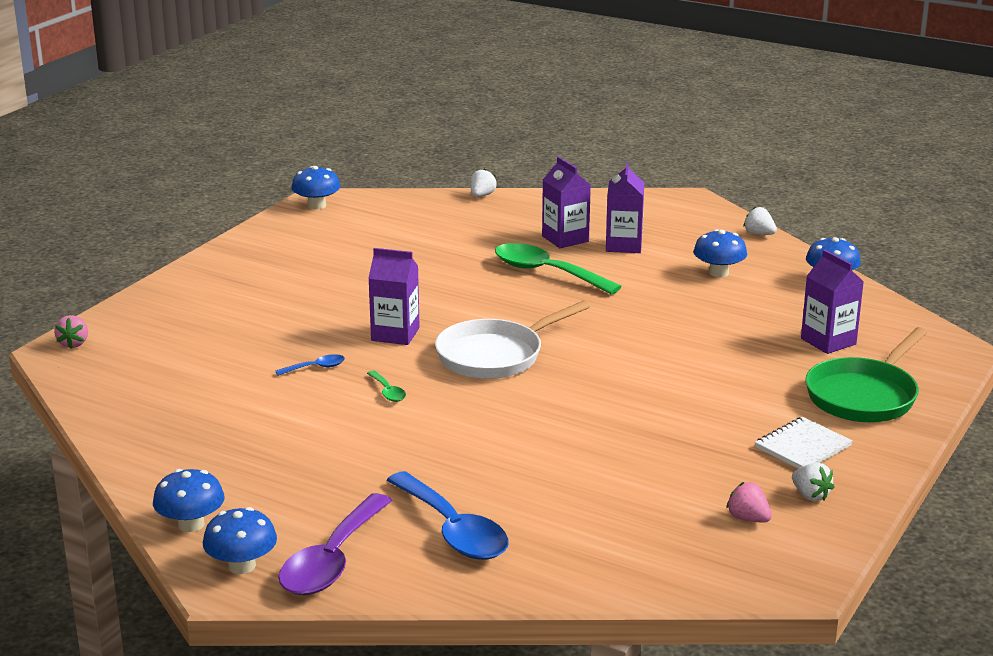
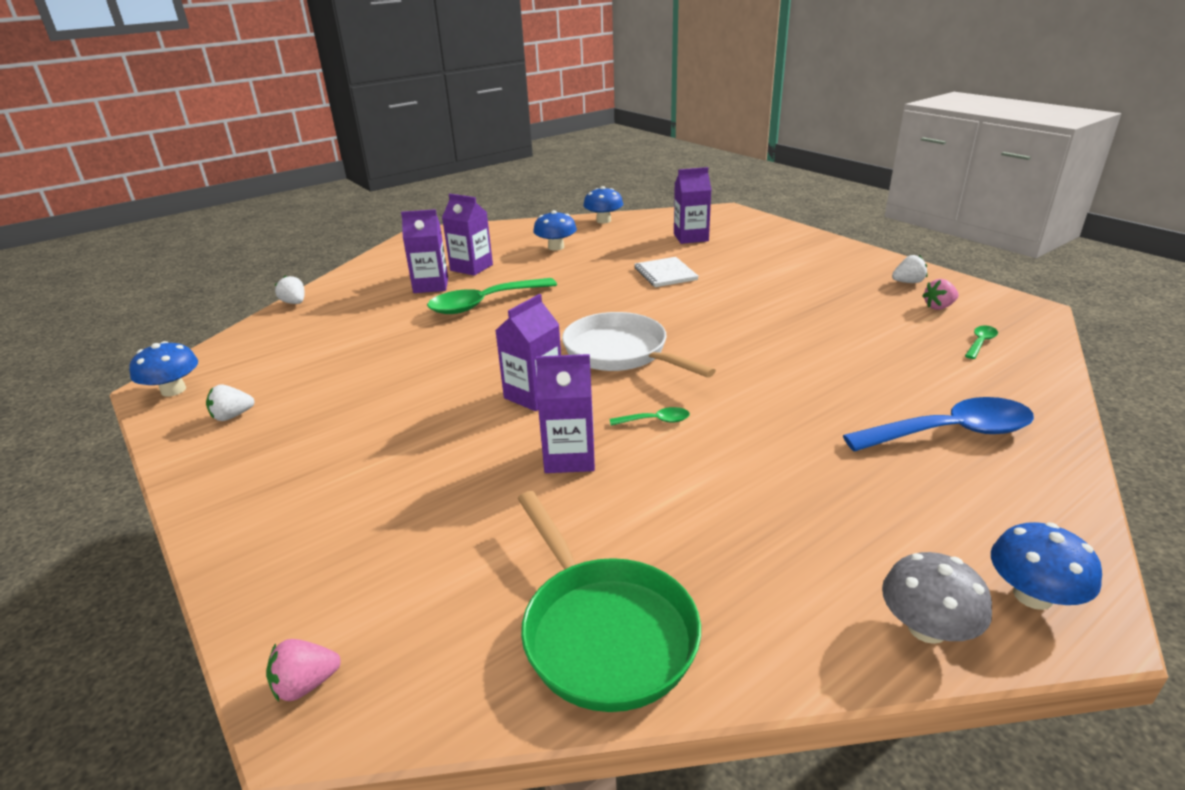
camera: 65 degrees left, 5 degrees up
pink strawberry [54,315,88,348] -> pink strawberry turned 135 degrees clockwise [266,639,341,701]
blue mushroom [153,469,225,532] -> grey mushroom [882,552,992,644]
blue spoon [275,354,345,376] -> purple carton [536,354,595,473]
purple spoon [278,493,392,595] -> none
white pan [435,301,590,379] -> white pan turned 150 degrees clockwise [562,312,716,377]
white strawberry [744,206,777,235] -> white strawberry moved to [206,385,255,421]
white notebook [755,417,853,469] -> white notebook moved to [634,257,699,287]
green pan [805,327,928,422] -> green pan moved to [518,491,701,712]
none -> green spoon [965,326,998,359]

